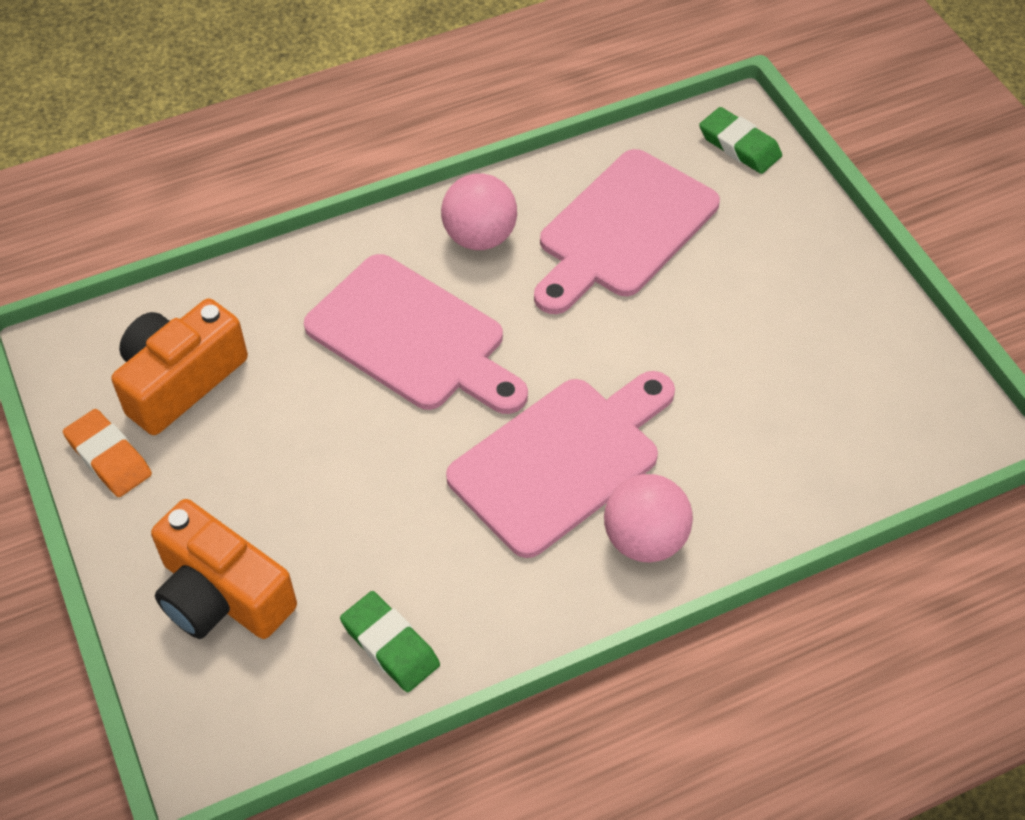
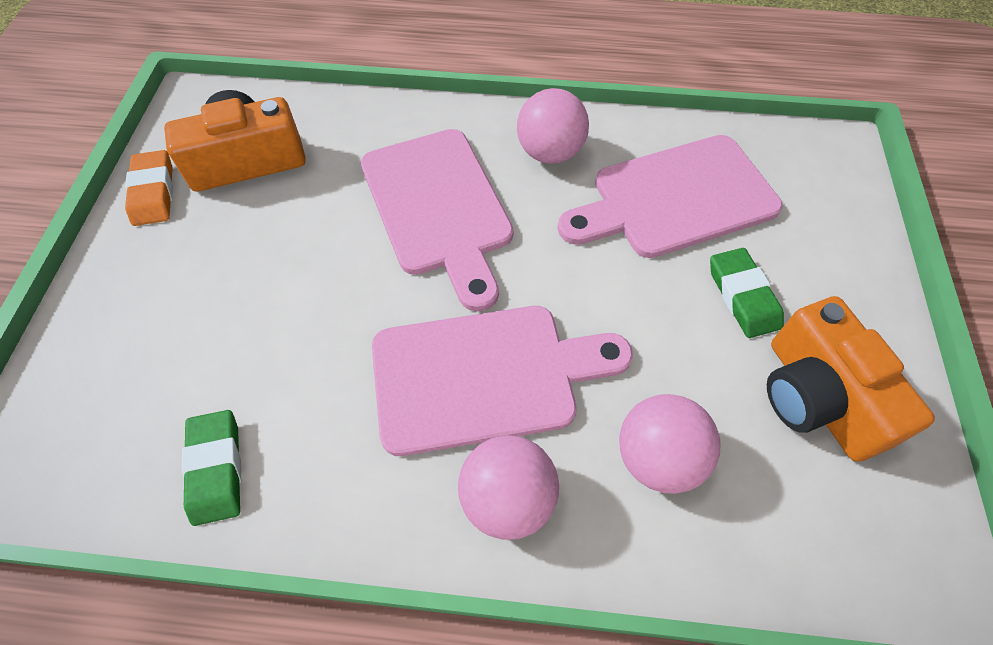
camera: 30 degrees right, 5 degrees up
orange camera [151,499,297,639] -> orange camera moved to [767,296,935,462]
green eraser [699,107,782,174] -> green eraser moved to [710,248,784,338]
none -> pink ball [619,394,721,494]

